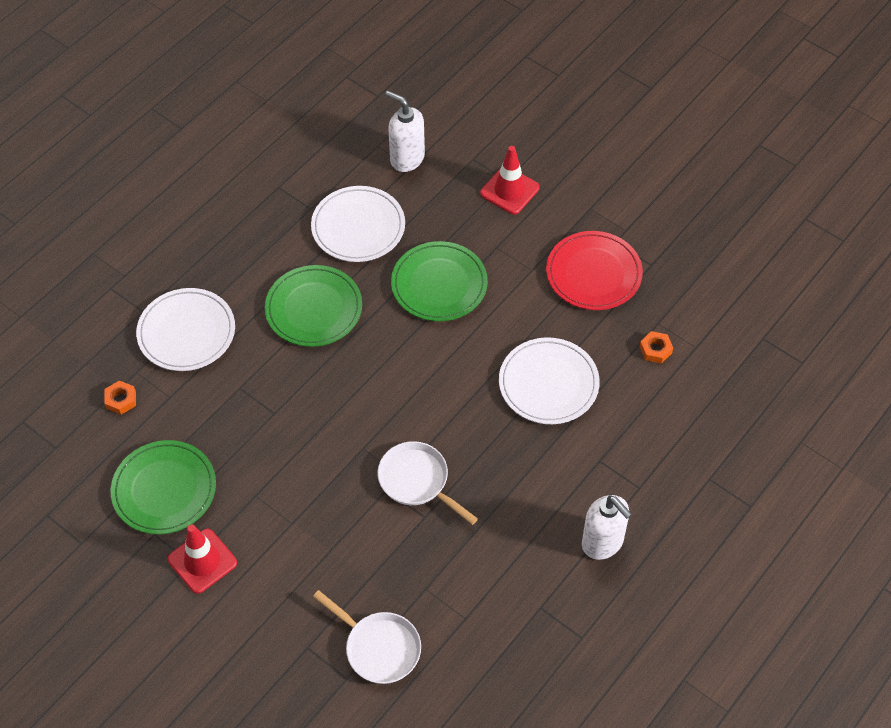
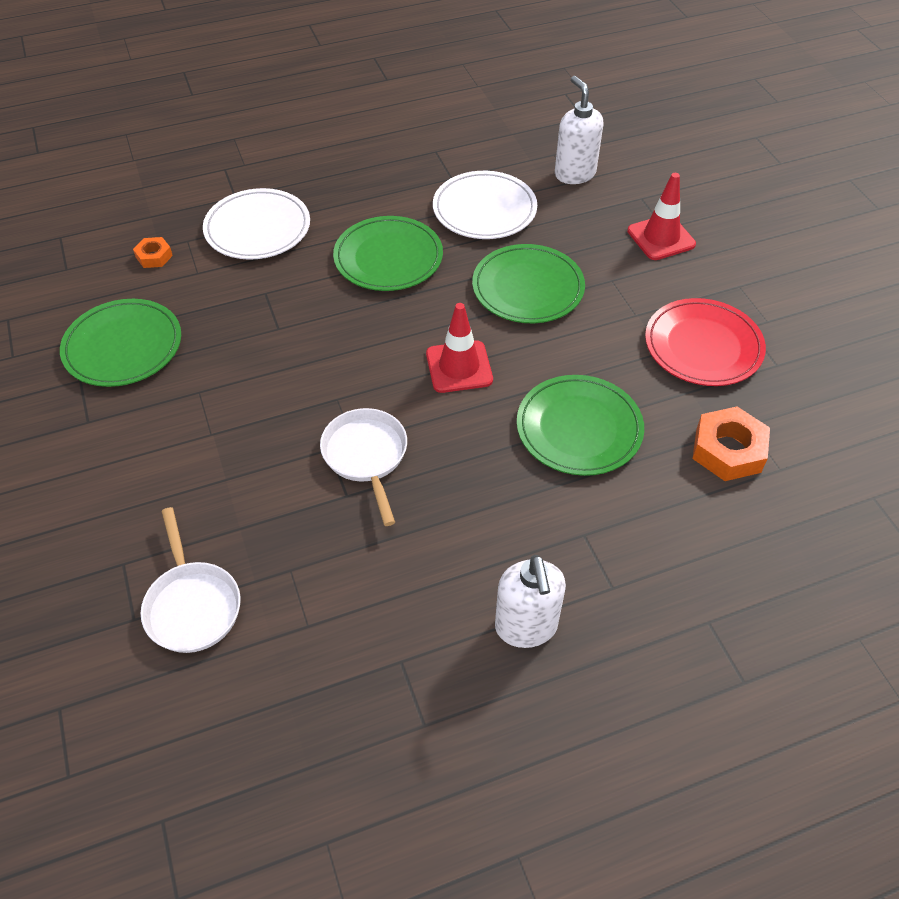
camera: 30 degrees right, 5 degrees down
red traffic cone [168,525,237,594] -> red traffic cone moved to [426,303,493,393]
white plate [499,337,600,424] -> green plate [517,375,644,476]
orange nut [639,331,673,364] -> orange nut [692,406,770,481], size x1.81

